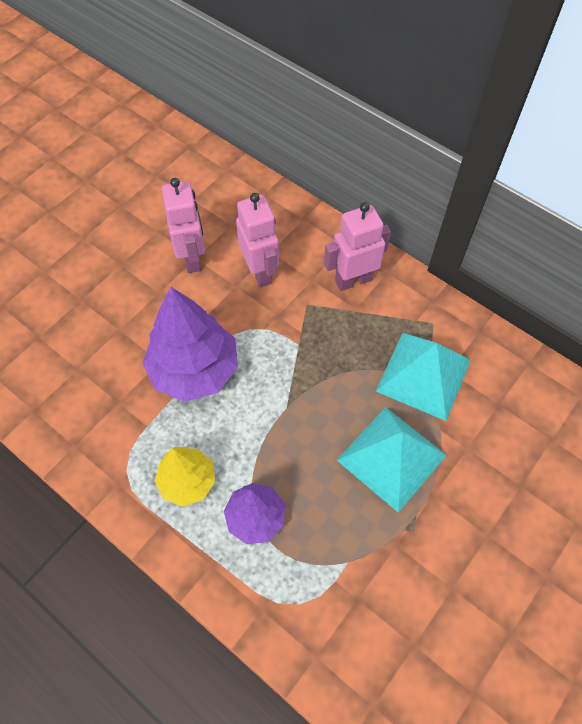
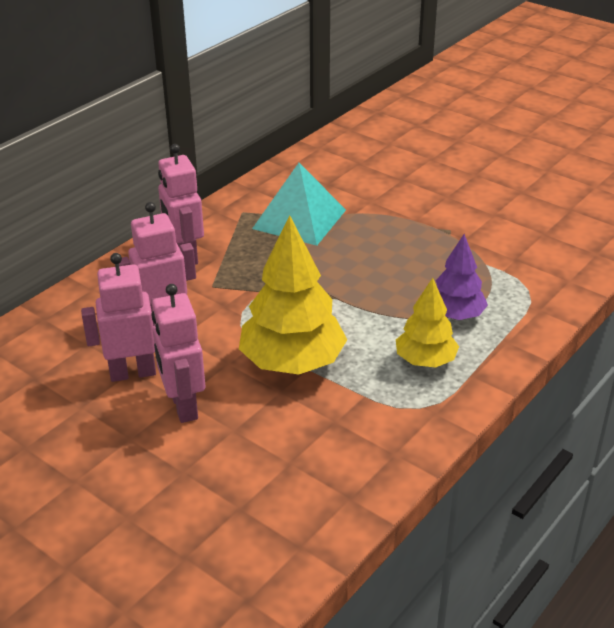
camera: 90 degrees left, 25 degrees down
purple tree [142,287,238,402] -> yellow tree [239,215,347,375]
turquoise pyramid [337,407,447,513] -> none
none -> pink robot [151,284,205,423]

